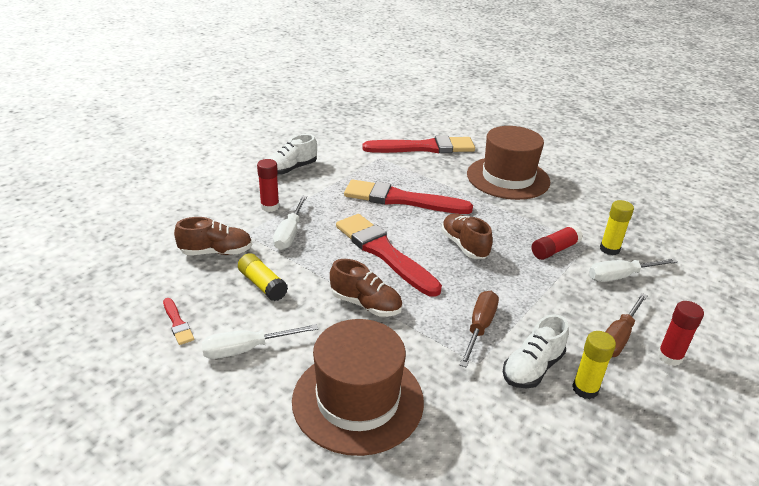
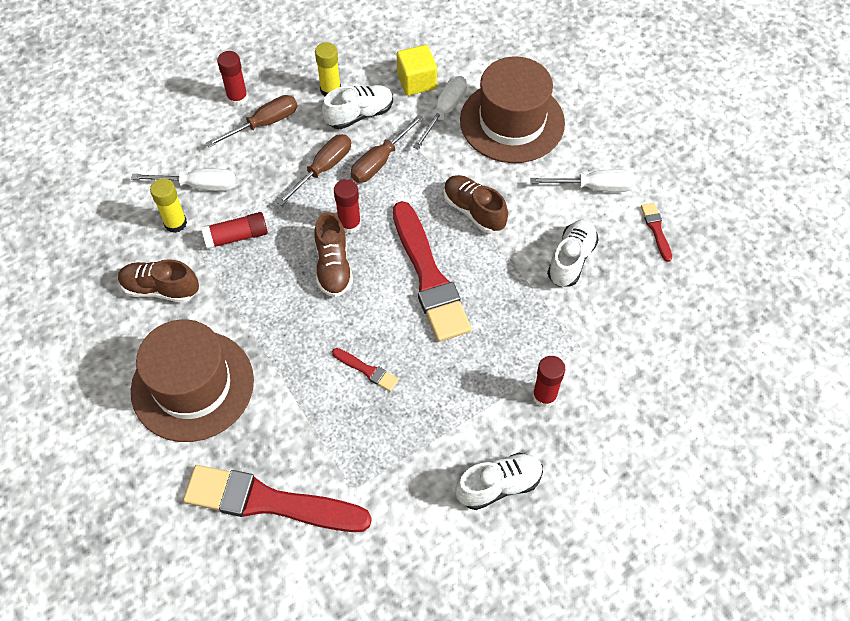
camera: 160 degrees left, 25 degrees up
brown shoe [174,217,252,255] -> brown shoe moved to [118,259,199,303]
yellow glue stick [238,253,288,301] -> white shoe [547,219,598,287]
white screwdriver [273,196,307,250] -> white screwdriver moved to [413,76,467,150]
red brush [344,179,473,214] -> red brush [332,348,399,392], size x0.42
none -> brown screwdriver [277,134,351,206]
none -> red glue stick [334,179,361,233]
none -> yellow cube [397,45,437,96]

